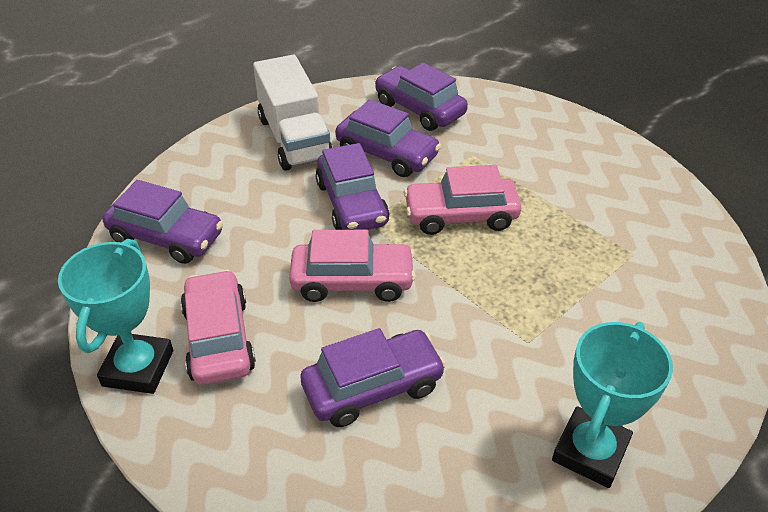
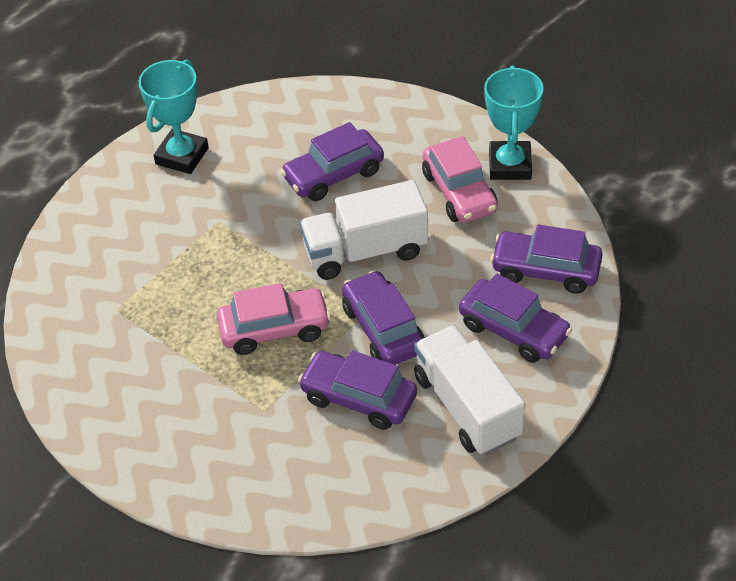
camera: 175 degrees right, 5 degrees up
pink car [289,230,416,302] -> white truck [300,180,428,280]
purple car [375,63,468,131] -> purple car moved to [459,273,572,363]

